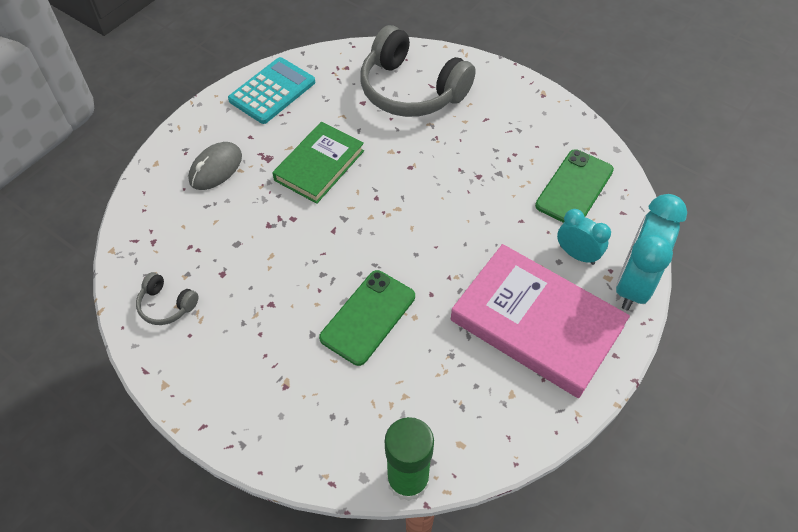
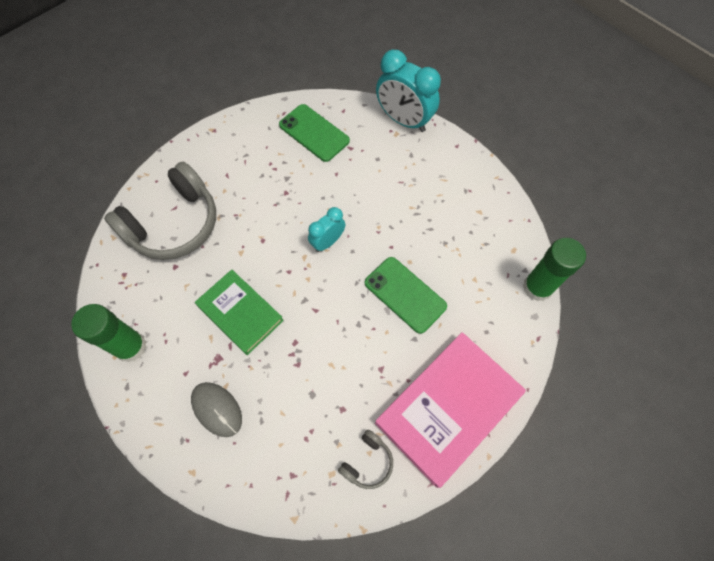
camera: 80 degrees left, 10 degrees up
turquoise calculator [228,57,315,124] -> green glue stick [71,304,147,362]
pink book [451,244,630,398] -> pink book moved to [375,332,526,488]
turquoise clock [557,209,611,265] -> turquoise clock moved to [308,207,345,252]

